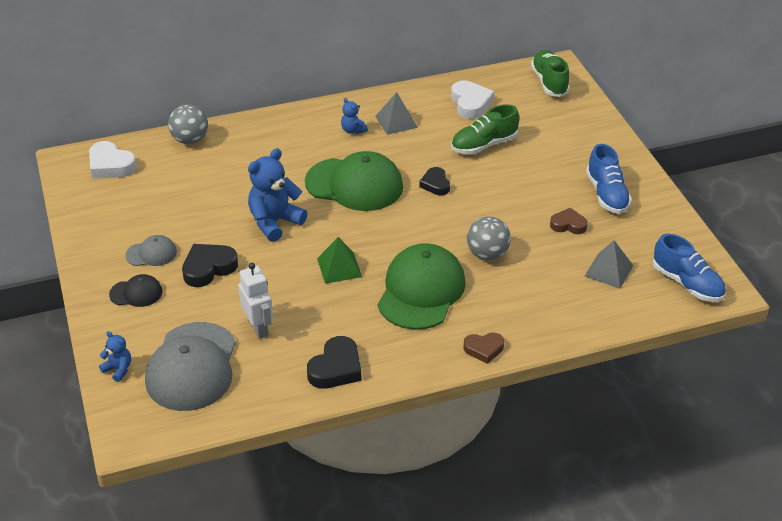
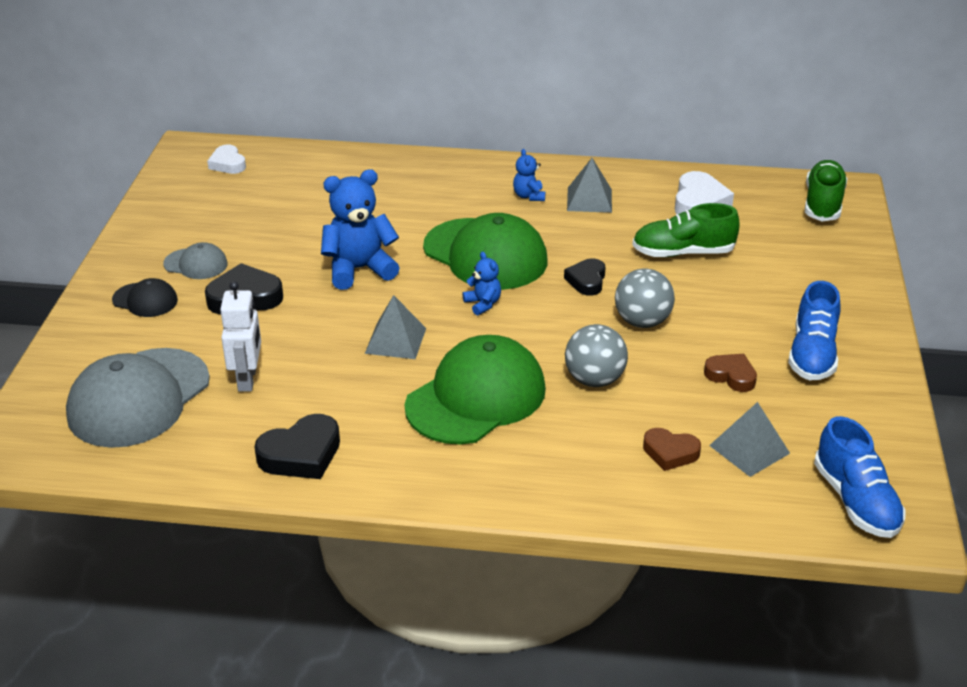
camera: 25 degrees right, 5 degrees down
white heart [89,141,137,179] -> white heart [207,145,246,174], size x0.66
blue teddy bear [99,331,131,382] -> blue teddy bear moved to [463,252,501,315]
grey ball [168,104,208,144] -> grey ball moved to [615,269,675,328]
green pyramid [317,237,362,284] -> grey pyramid [365,295,426,359]
brown heart [463,333,504,364] -> brown heart moved to [643,428,701,471]

